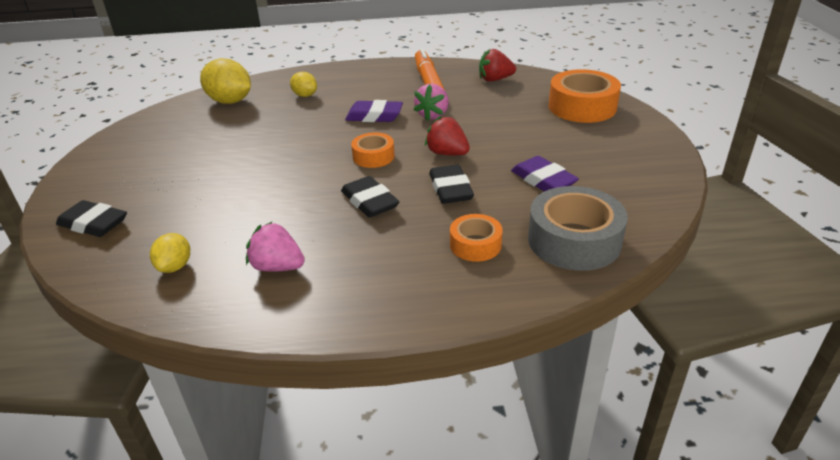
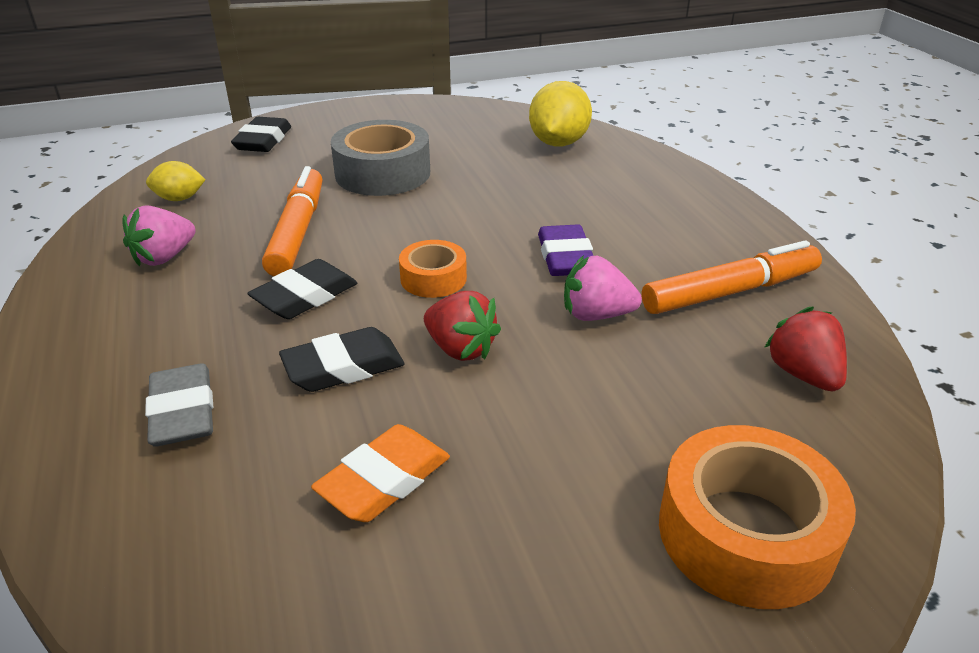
camera: 75 degrees right, 0 degrees up
pink strawberry [246,221,305,272] -> pink strawberry turned 150 degrees counterclockwise [122,205,196,267]
yellow lemon [290,72,317,97] -> none
red strawberry [425,116,470,155] -> red strawberry turned 105 degrees clockwise [424,291,501,361]
orange tape [450,214,503,262] -> grey eraser [145,363,213,447]
purple eraser [511,156,579,192] -> orange eraser [311,424,450,522]
grey tape [528,186,628,271] -> grey tape moved to [331,120,430,196]
none -> orange marker [262,166,323,276]

